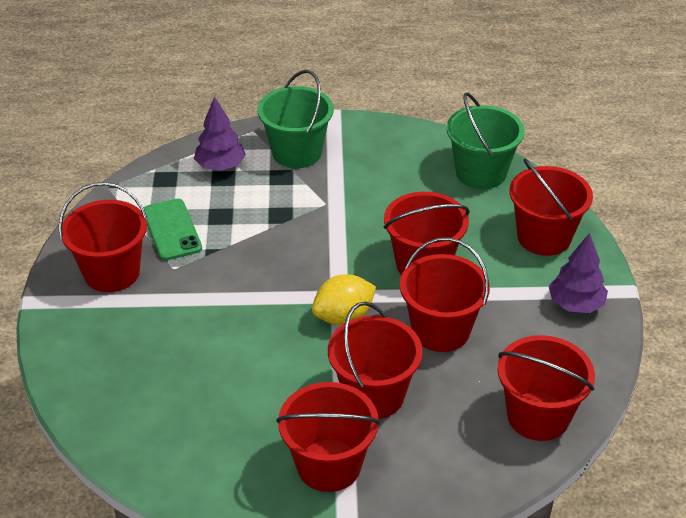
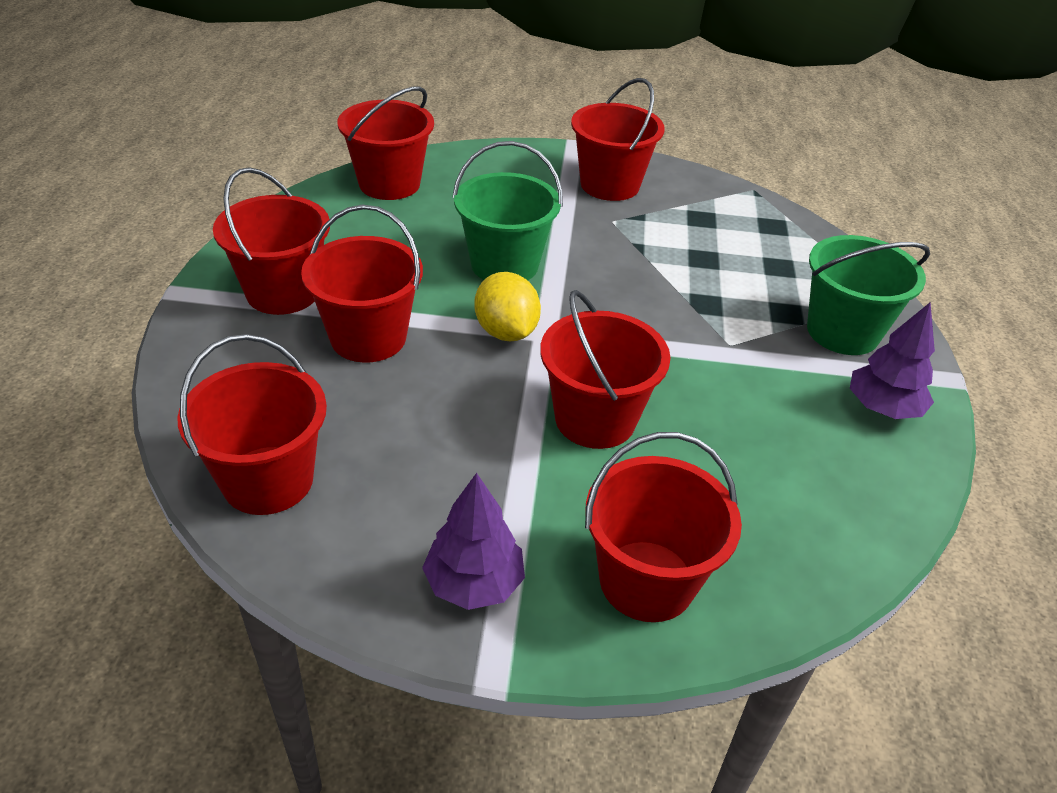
camera: 95 degrees right, 0 degrees up
green phone [144,199,202,261] -> none
purple tree [194,96,246,171] -> purple tree moved to [850,303,935,419]
red bucket [400,237,490,352] -> red bucket moved to [338,86,434,200]
green bucket [447,93,525,189] -> green bucket moved to [452,141,563,280]

